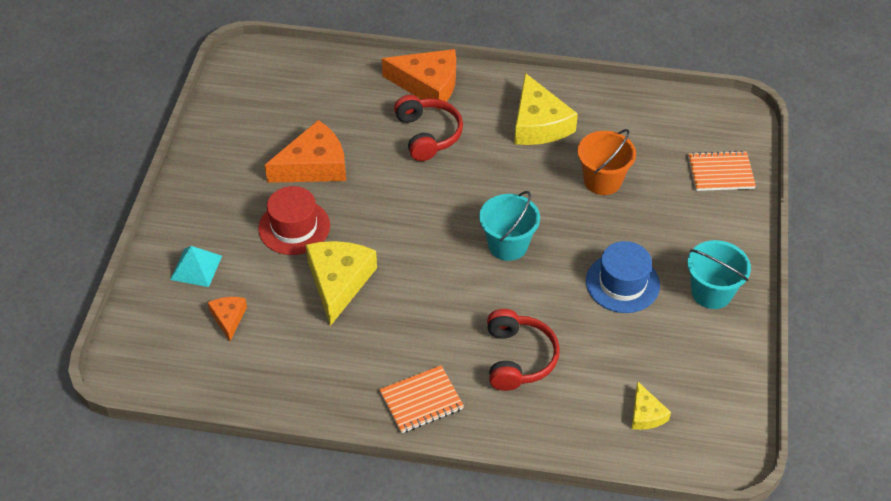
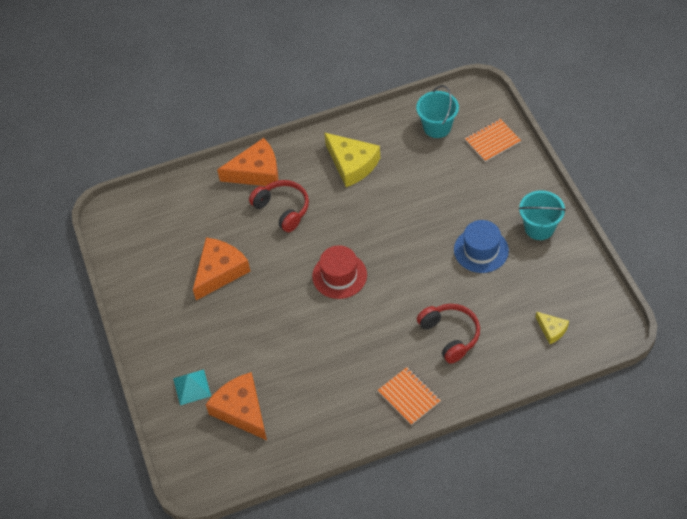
camera: 25 degrees left, 5 degrees up
orange cheese [208,297,247,341] -> orange cheese [206,372,267,440], size x1.93
red hat [258,186,330,255] -> red hat moved to [312,245,367,299]
yellow cheese [306,241,377,326] -> none
orange notebook [379,365,464,433] -> orange notebook turned 75 degrees counterclockwise [378,367,441,425]
turquoise bucket [479,191,540,261] -> turquoise bucket moved to [416,85,459,138]
orange bucket [578,129,636,195] -> none

